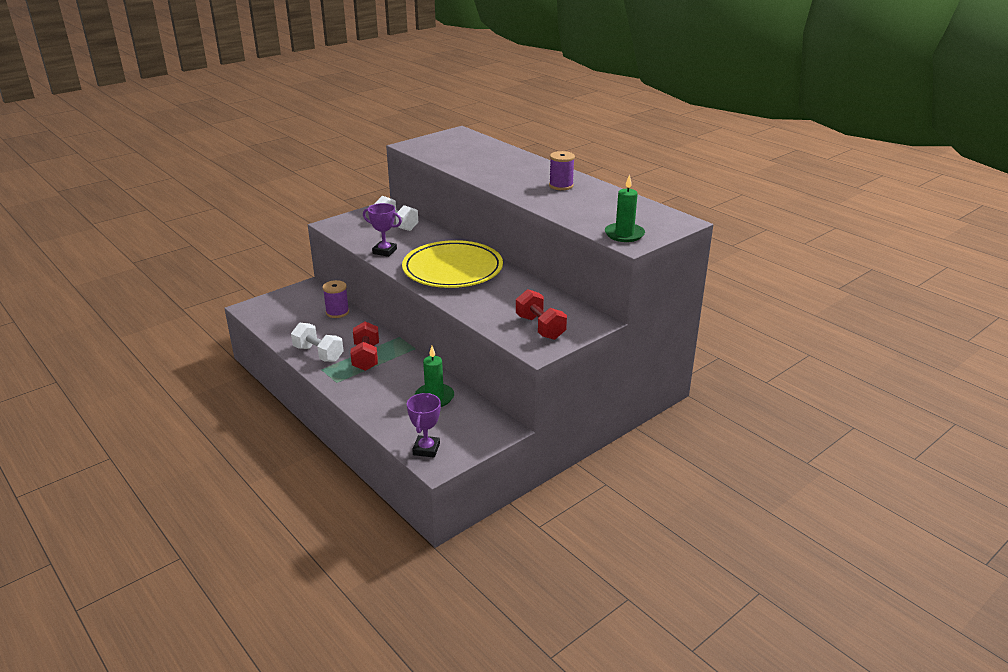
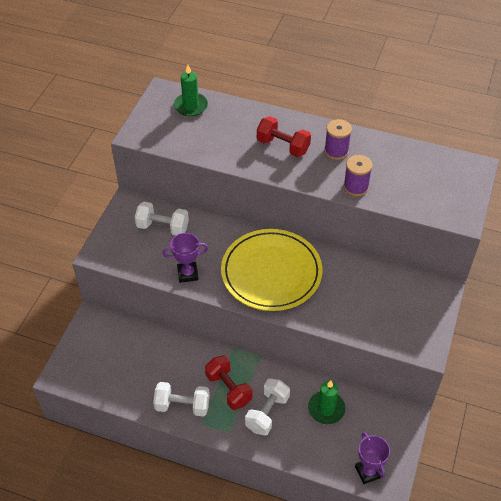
camera: 30 degrees left, 20 degrees up
purple spool [322,280,349,318] -> purple spool moved to [343,155,373,196]
red dumbbell [516,289,567,340] -> red dumbbell moved to [257,116,311,157]
green candle [605,174,645,242] -> green candle moved to [174,65,208,117]
none -> white dumbbell [245,378,290,436]

